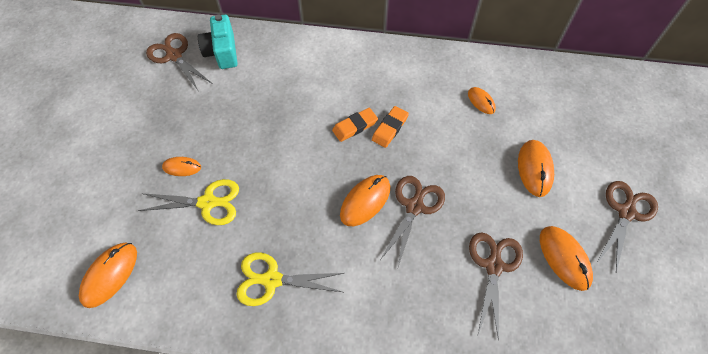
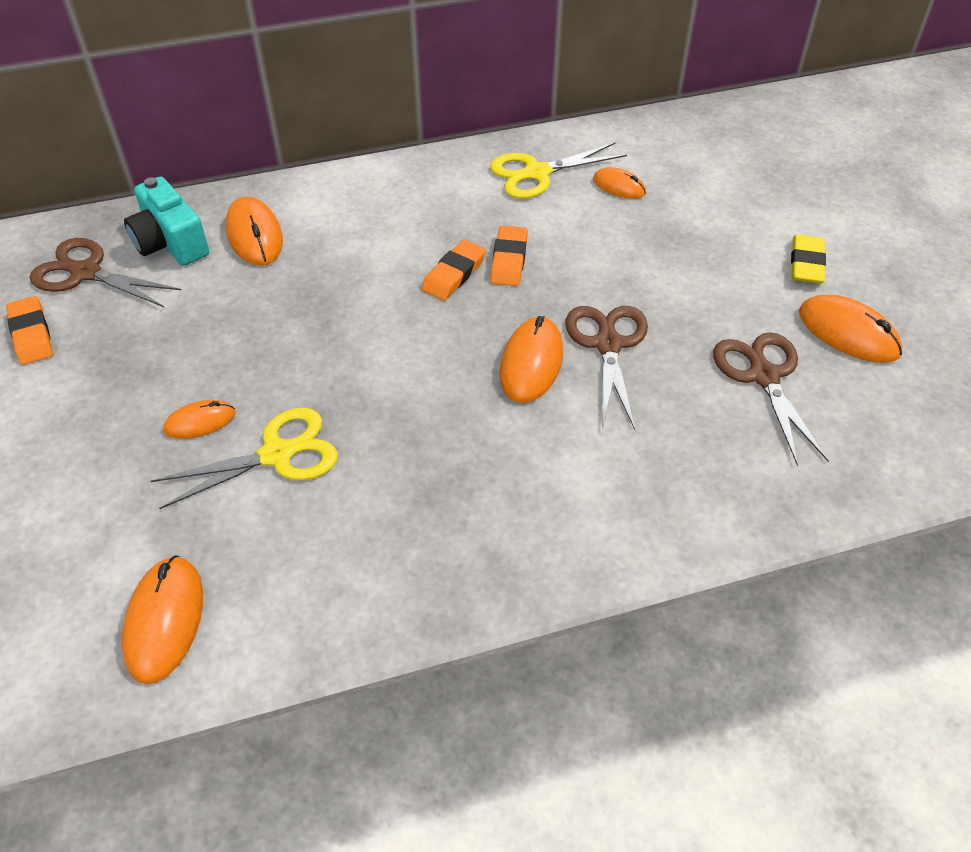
camera: 25 degrees left, 10 degrees down
yellow scissors [236,253,344,306] -> yellow scissors moved to [490,143,627,199]
orange mouse [518,140,554,197] -> orange mouse moved to [226,196,283,266]
brown scissors [597,181,658,273] -> none
none -> orange eraser [6,296,53,365]
none -> yellow eraser [791,235,826,284]

